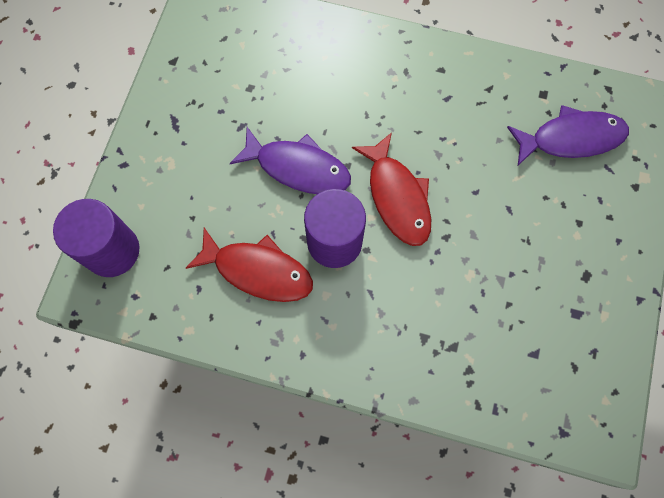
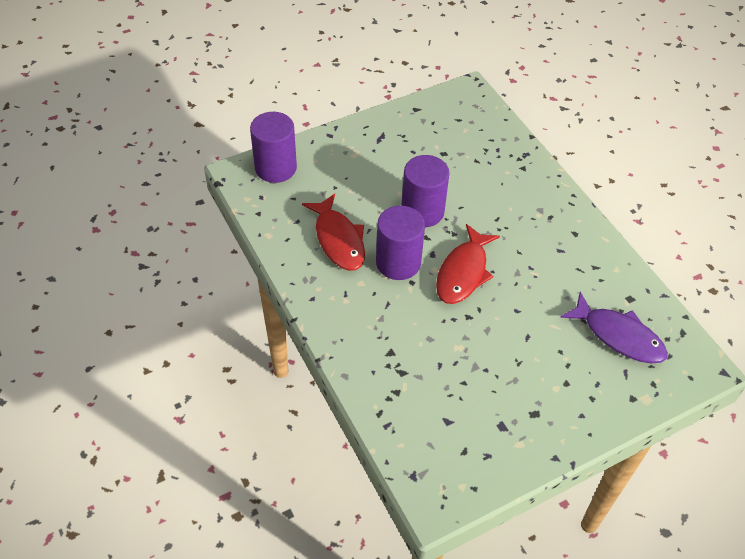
camera: 45 degrees right, 20 degrees down
purple fish [230,127,351,194] -> purple cylinder [401,155,450,227]

